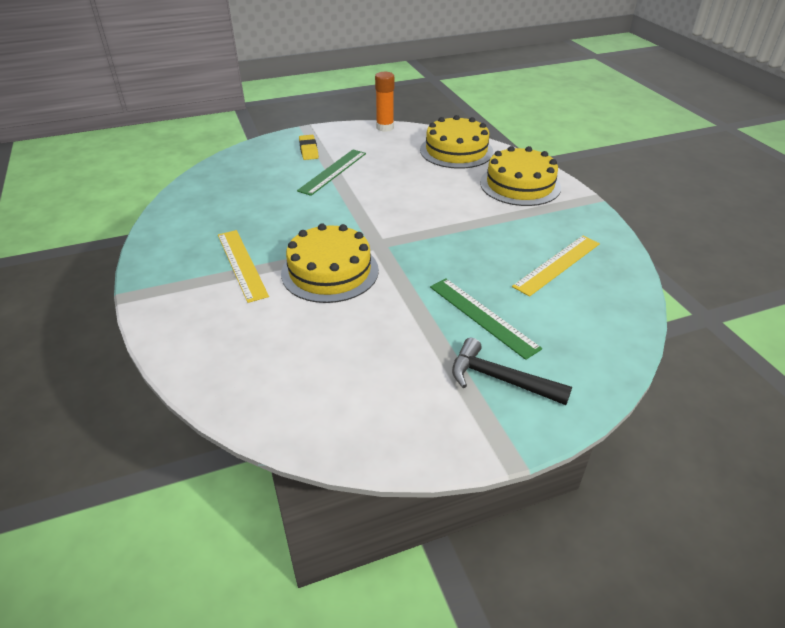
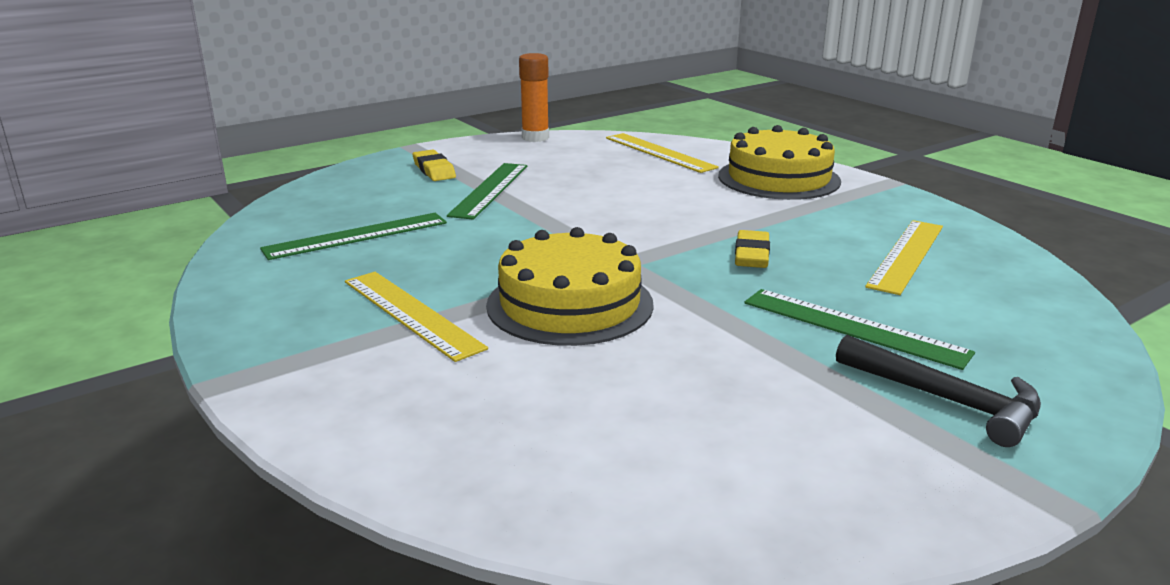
camera: 15 degrees left, 15 degrees down
yellow cake [420,115,493,169] -> yellow ruler [606,133,719,173]
black hammer [452,338,572,405] -> black hammer turned 150 degrees counterclockwise [836,335,1041,447]
none -> green ruler [260,213,447,260]
none -> yellow eraser [735,230,770,268]

